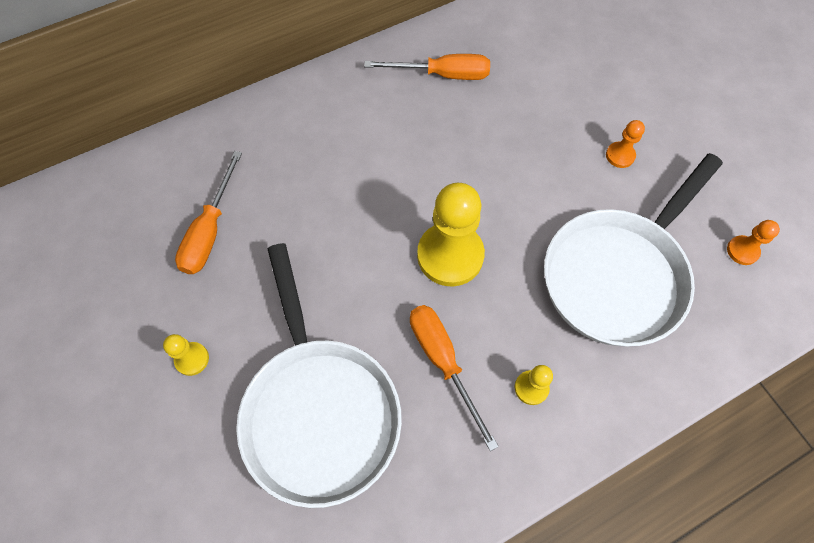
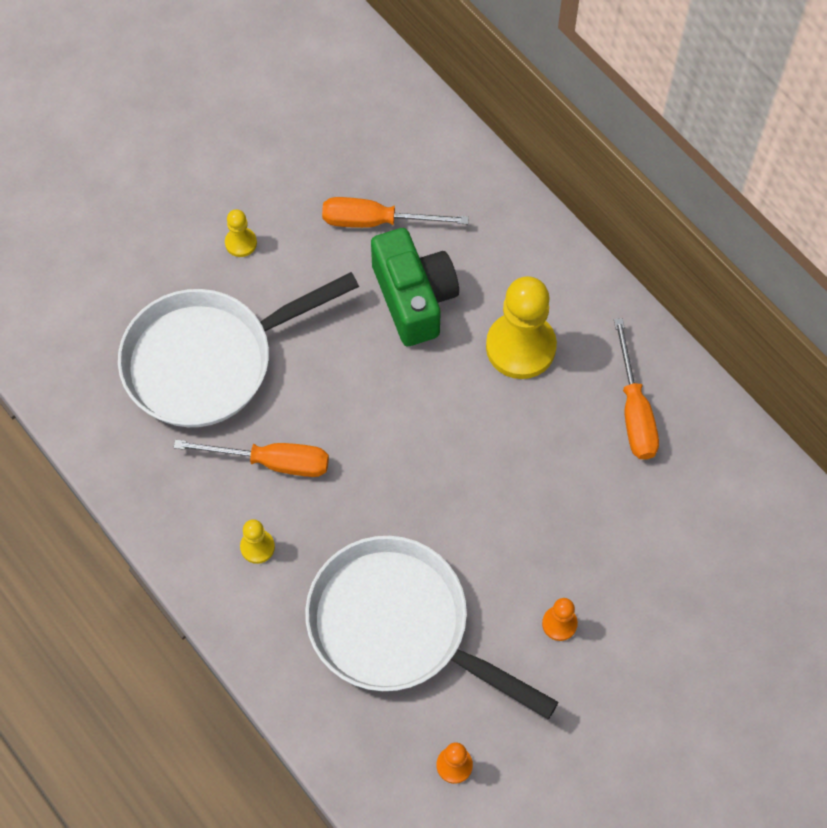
camera: 80 degrees right, 0 degrees up
orange screwdriver [410,305,499,451] -> orange screwdriver turned 45 degrees clockwise [173,440,329,477]
yellow pawn [417,183,485,286] -> yellow pawn moved to [486,276,557,379]
none -> green camera [371,228,459,346]

